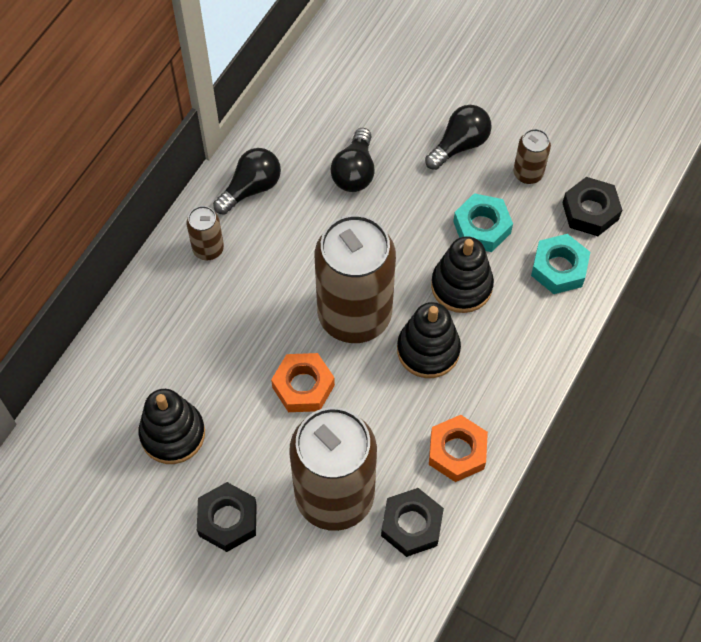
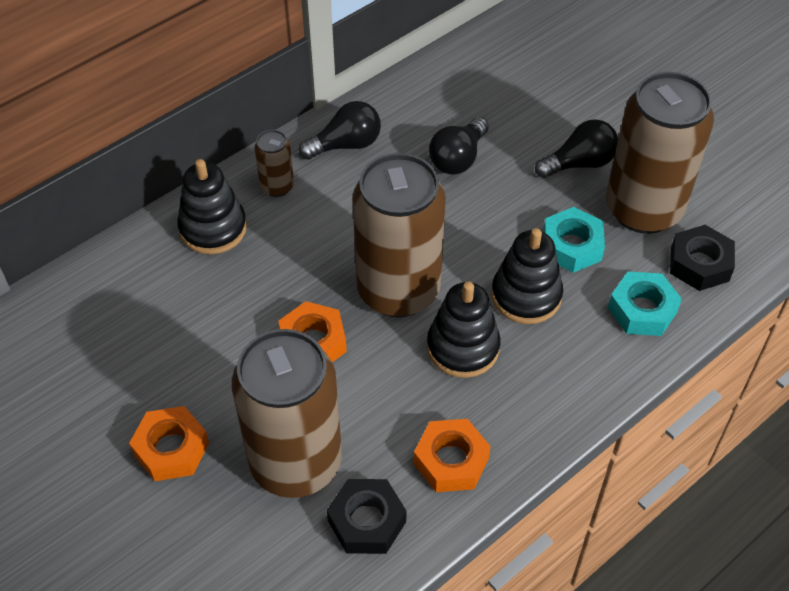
camera: 20 degrees right, 10 degrees down
black stacking toy [138,389,205,464] -> black stacking toy moved to [177,159,247,254]
black nut [197,482,257,552] -> orange nut [129,406,209,481]
brown can [513,129,551,184] -> brown can [606,72,714,234], size x2.28

